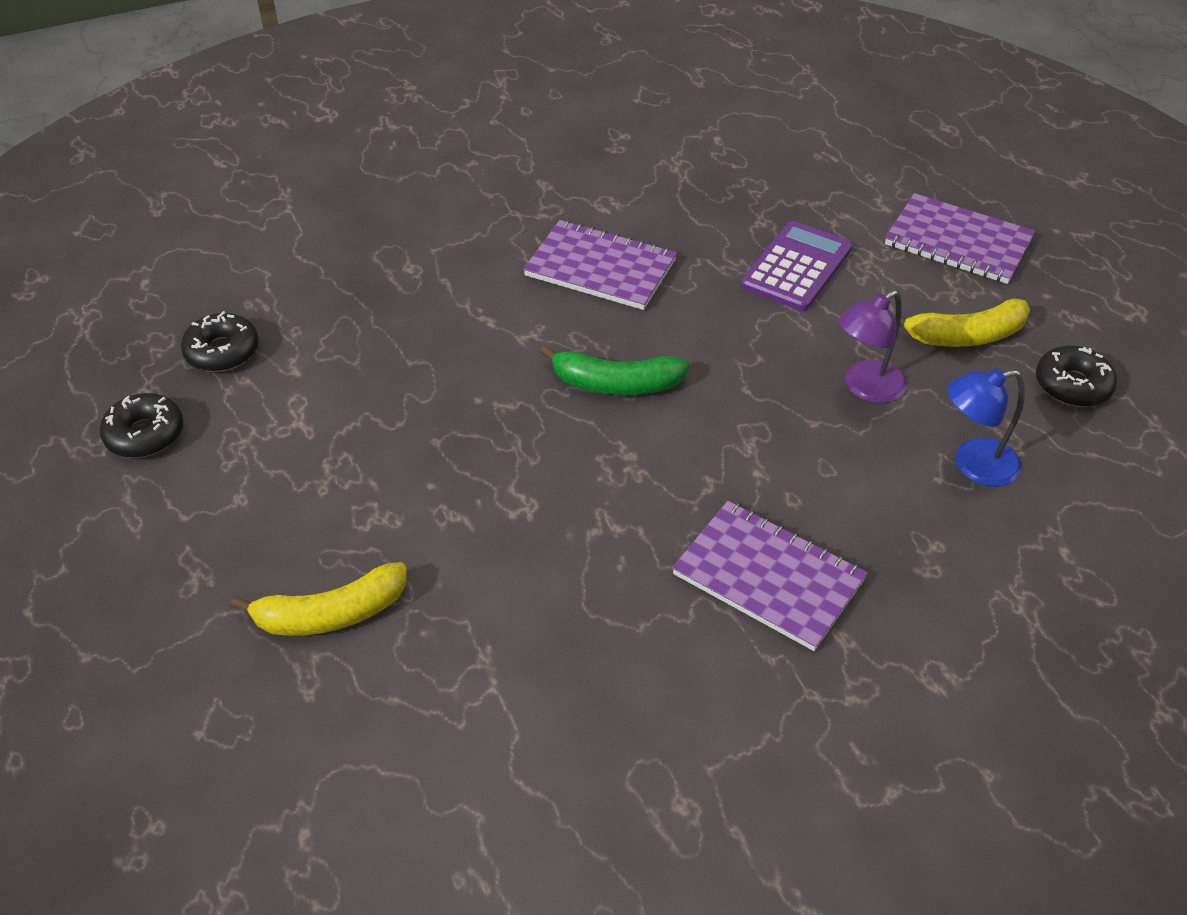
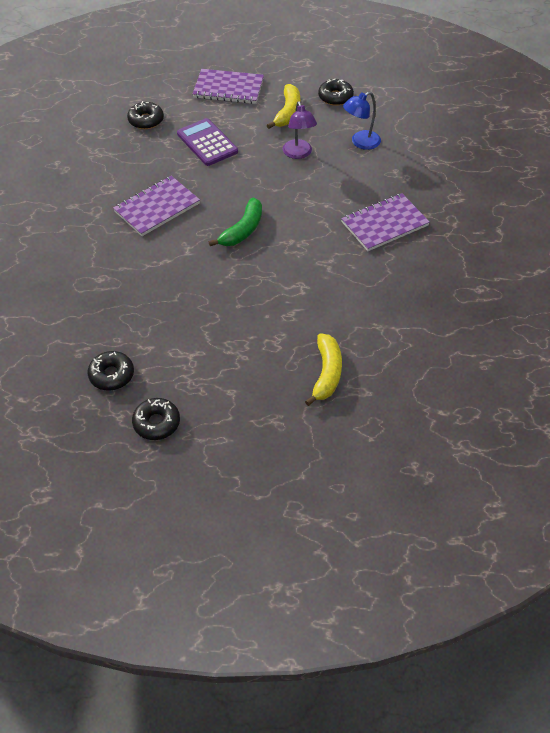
camera: 65 degrees left, 5 degrees up
purple notebook [885,193,1035,284] -> purple notebook turned 45 degrees clockwise [193,69,264,104]
blue lamp [947,368,1025,487] -> blue lamp turned 45 degrees clockwise [343,92,381,150]
none -> black donut [127,101,164,129]

